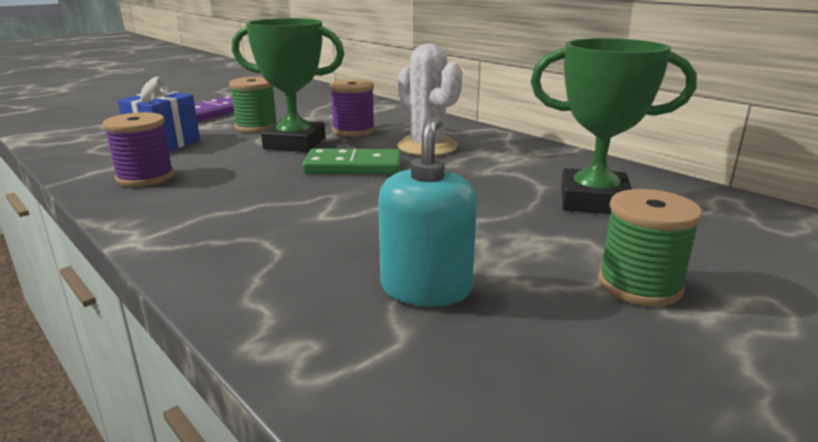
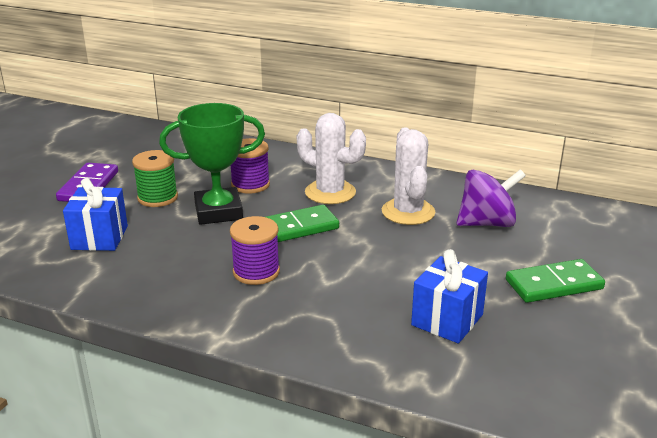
camera: 25 degrees left, 5 degrees up
purple spool [103,112,174,187] -> purple spool moved to [230,216,280,285]
turquoise soap dispenser [378,116,477,307] -> blue gift [411,249,488,344]
green trophy [531,38,697,214] -> purple spinning top [457,169,526,227]
green spool [598,189,702,307] -> green domino [506,259,605,303]
none -> white cactus [382,127,435,225]

